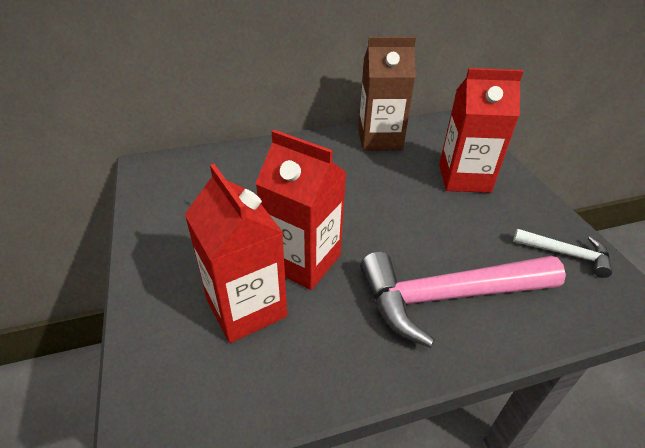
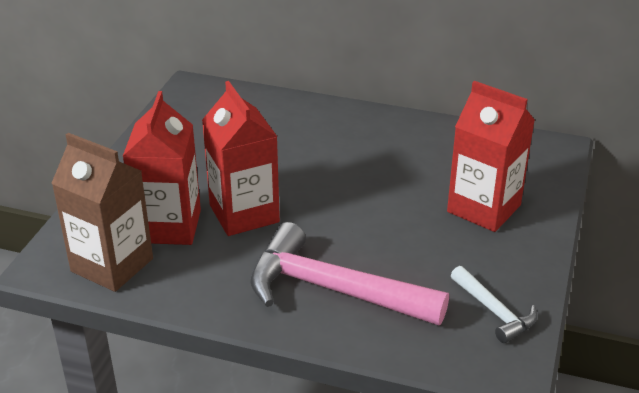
camera: 35 degrees right, 5 degrees down
brown carton [358,37,416,151] -> brown carton moved to [51,133,153,292]

